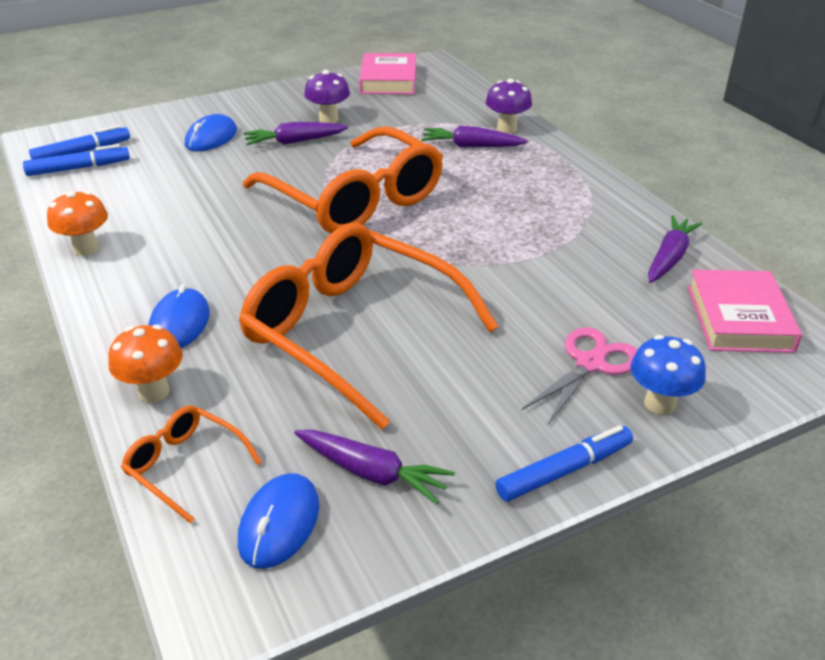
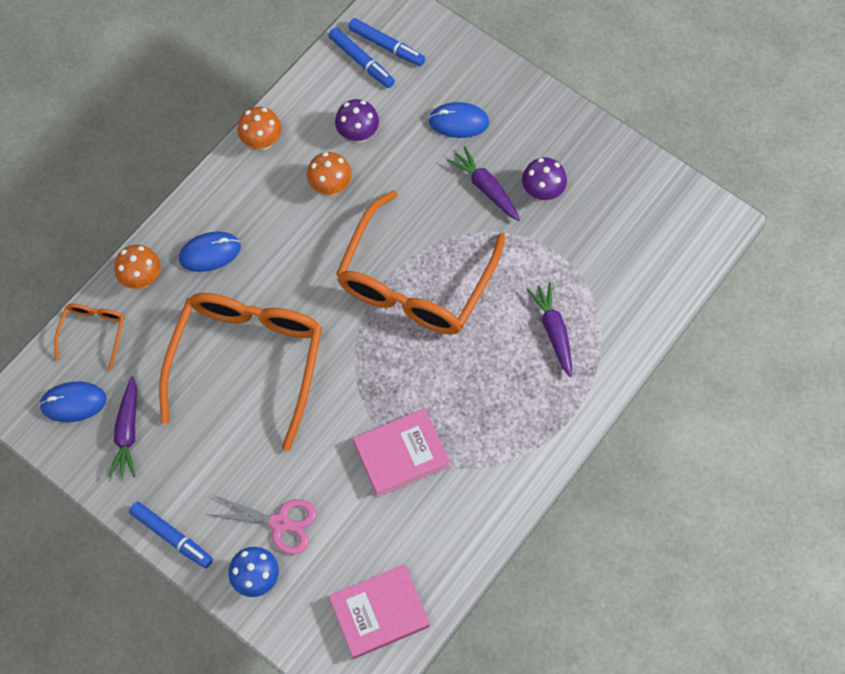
camera: 65 degrees right, 30 degrees up
pink book [359,53,416,94] -> pink book moved to [353,408,450,497]
purple mushroom [486,79,532,133] -> purple mushroom moved to [335,99,379,144]
purple carrot [648,215,702,283] -> none
none -> orange mushroom [307,152,352,196]

